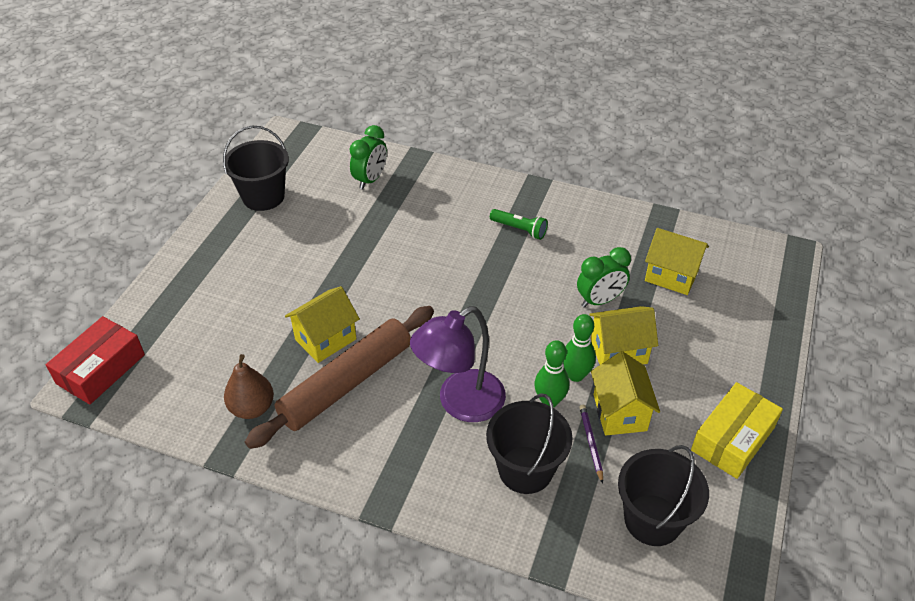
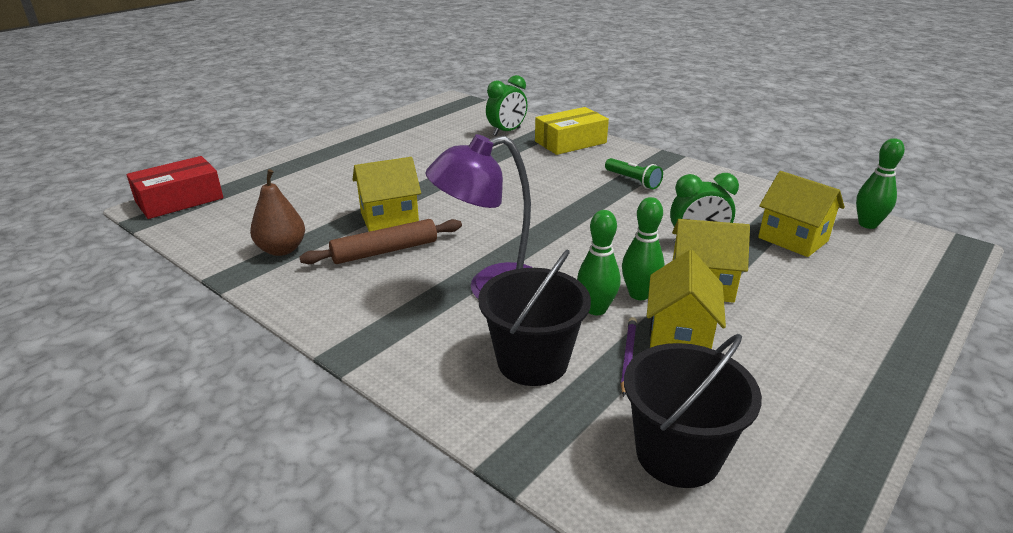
camera: 20 degrees right, 15 degrees down
black bucket [223,126,289,211] -> none
brown rolling pin [245,306,434,449] -> brown rolling pin [299,219,462,264], size x0.63
yellow box [691,382,783,479] -> yellow box moved to [535,107,609,155]
none -> green bowling pin [856,138,905,229]

